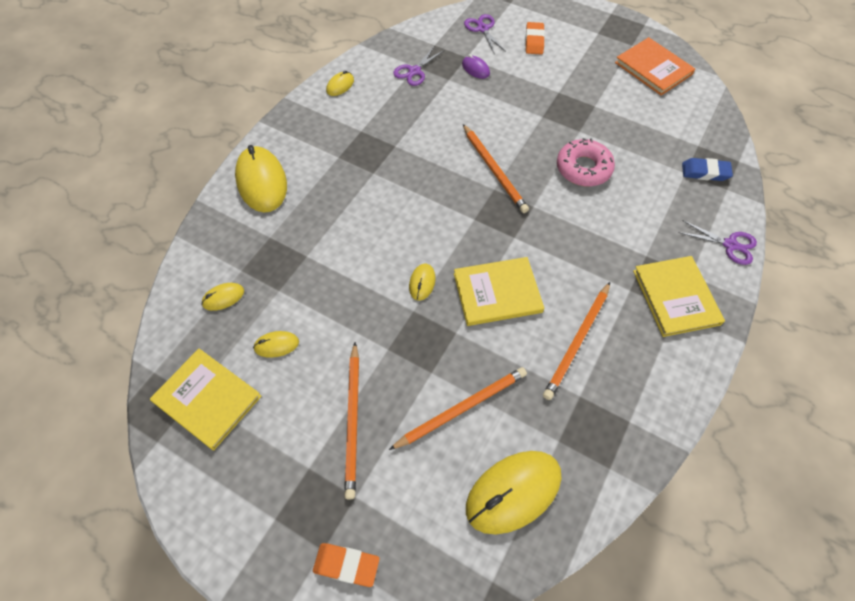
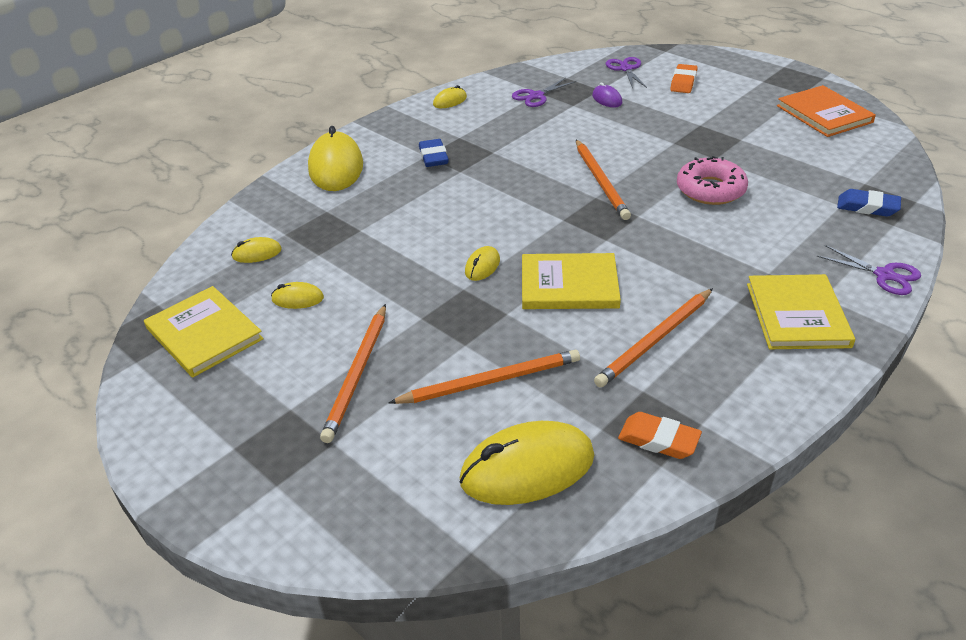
camera: 15 degrees right, 20 degrees down
orange eraser [313,543,379,587] -> orange eraser moved to [618,412,702,459]
none -> blue eraser [419,139,449,167]

